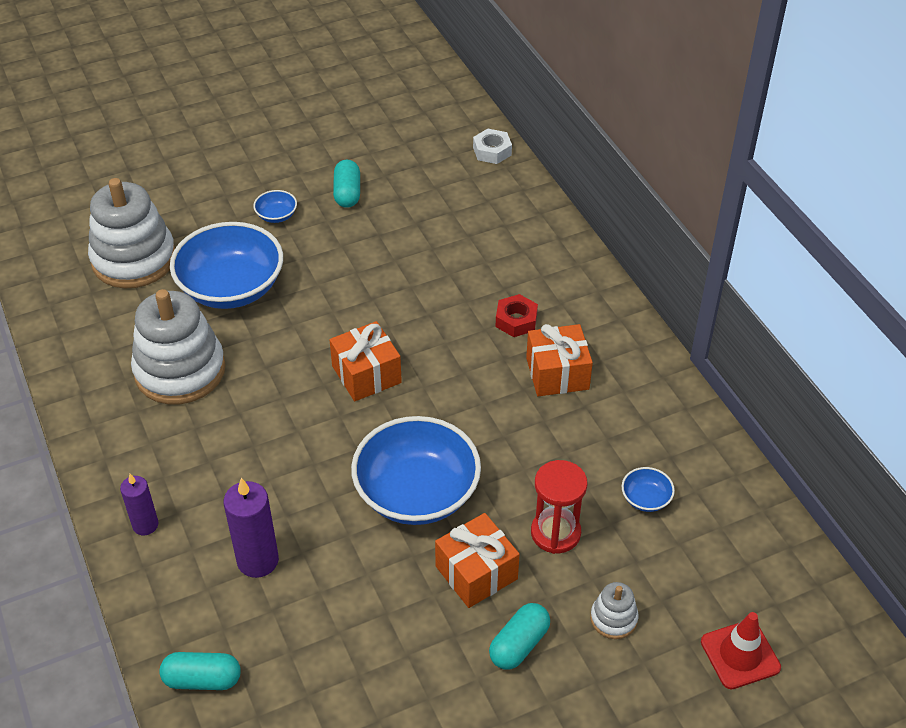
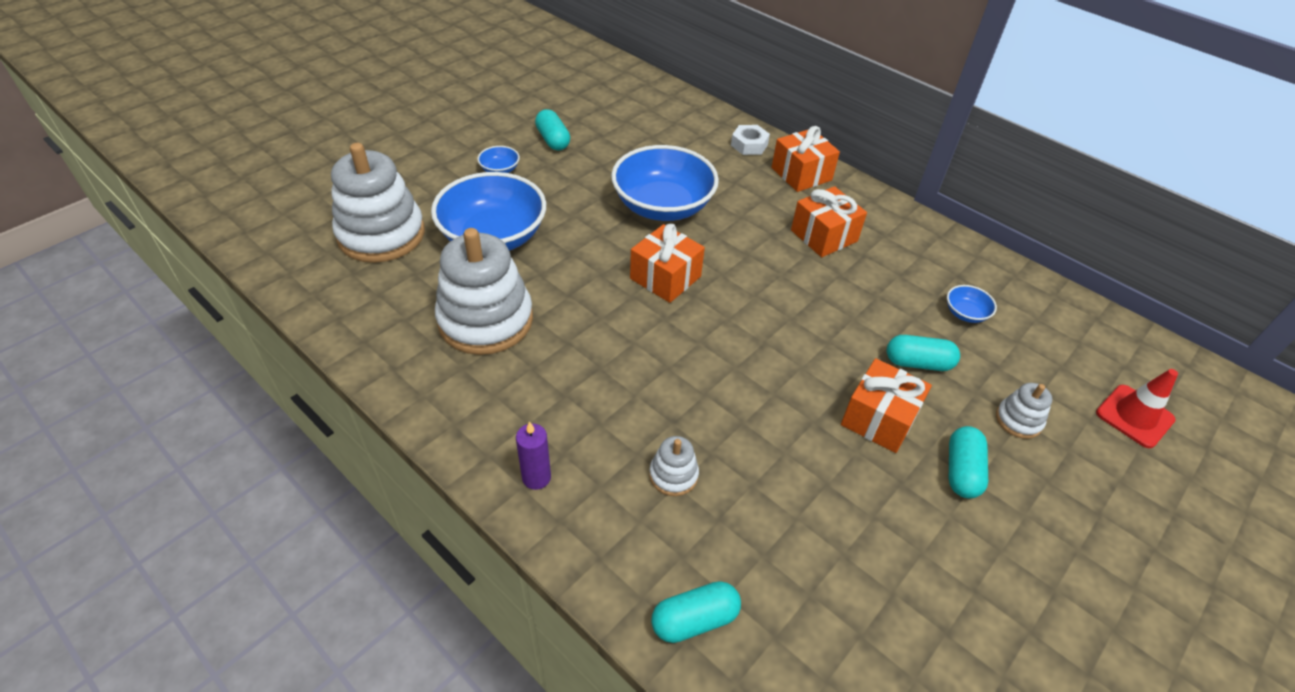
camera: 25 degrees left, 0 degrees up
purple candle [224,478,279,578] -> white stacking toy [649,436,699,496]
blue bowl [351,416,481,525] -> blue bowl moved to [611,145,719,221]
white nut [473,129,512,164] -> white nut moved to [731,125,770,155]
red nut [496,294,538,337] -> none
red hourglass [531,460,588,554] -> turquoise capsule [887,335,960,371]
none -> orange gift [771,126,840,192]

